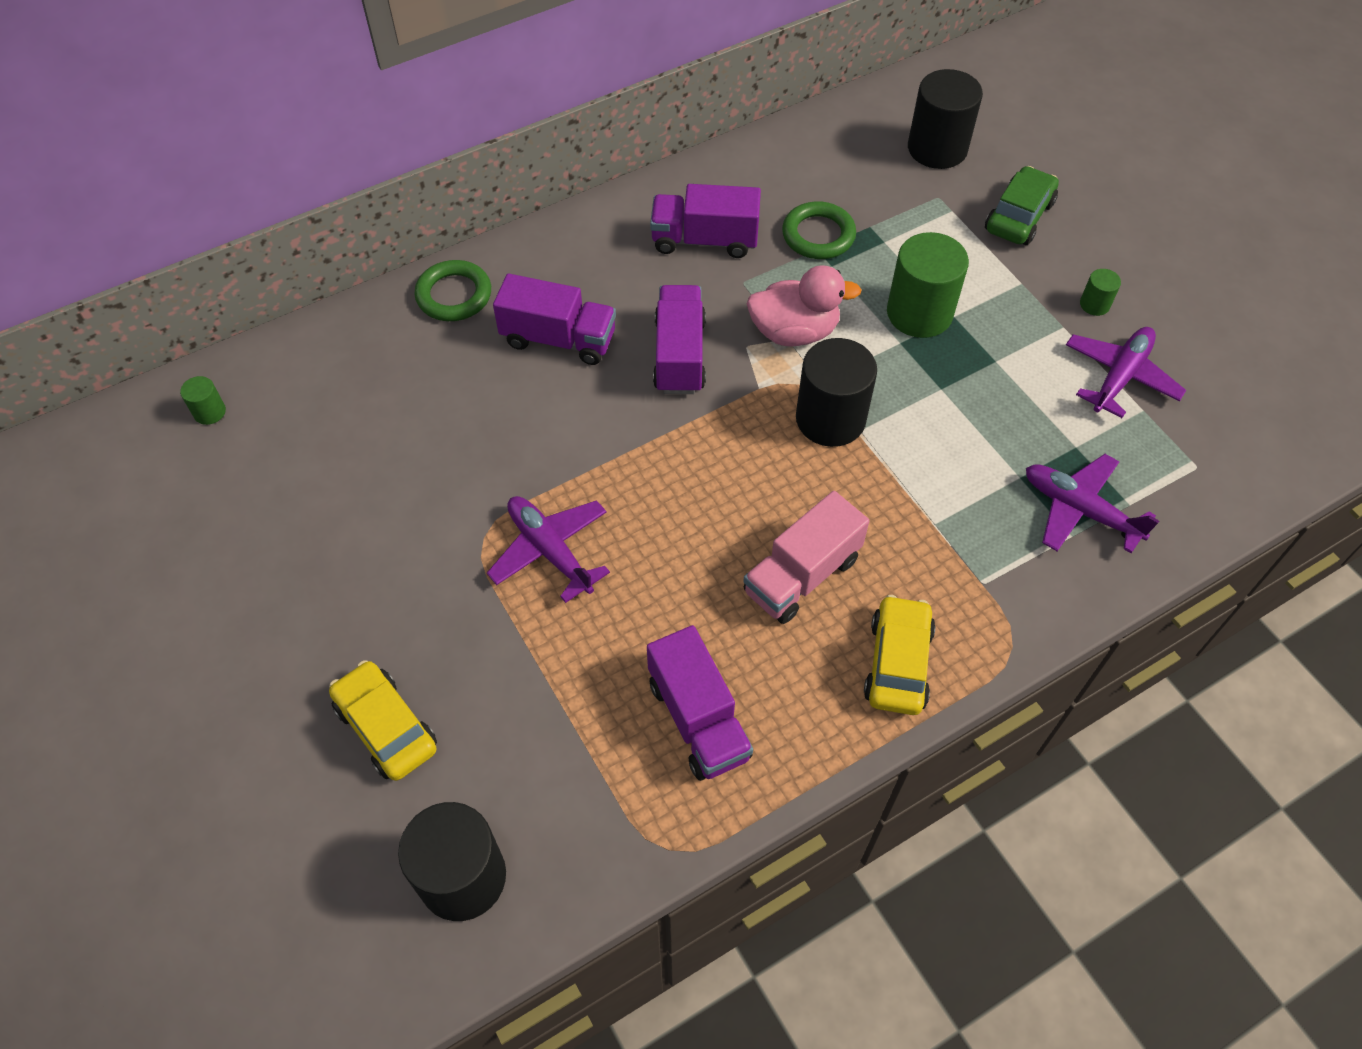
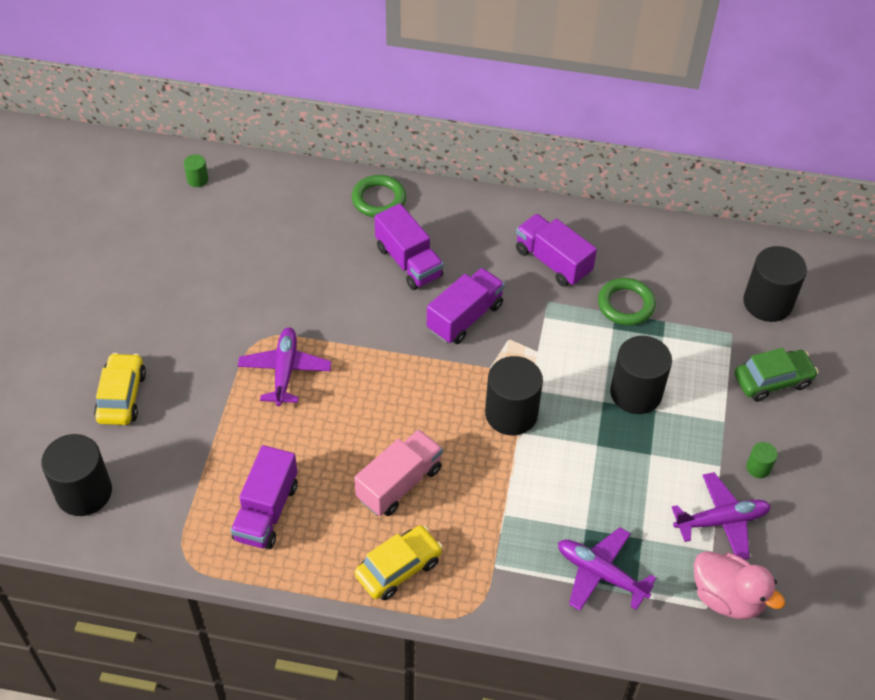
camera: 40 degrees right, 5 degrees down
pink truck [743,491,869,624] -> pink truck turned 135 degrees clockwise [354,429,443,516]
pink duck [747,265,861,346] -> pink duck moved to [694,551,785,619]
green cylinder [887,232,969,338] -> black cylinder [610,336,672,414]
purple plane [1026,454,1159,553] -> purple plane turned 45 degrees counterclockwise [558,527,656,611]

